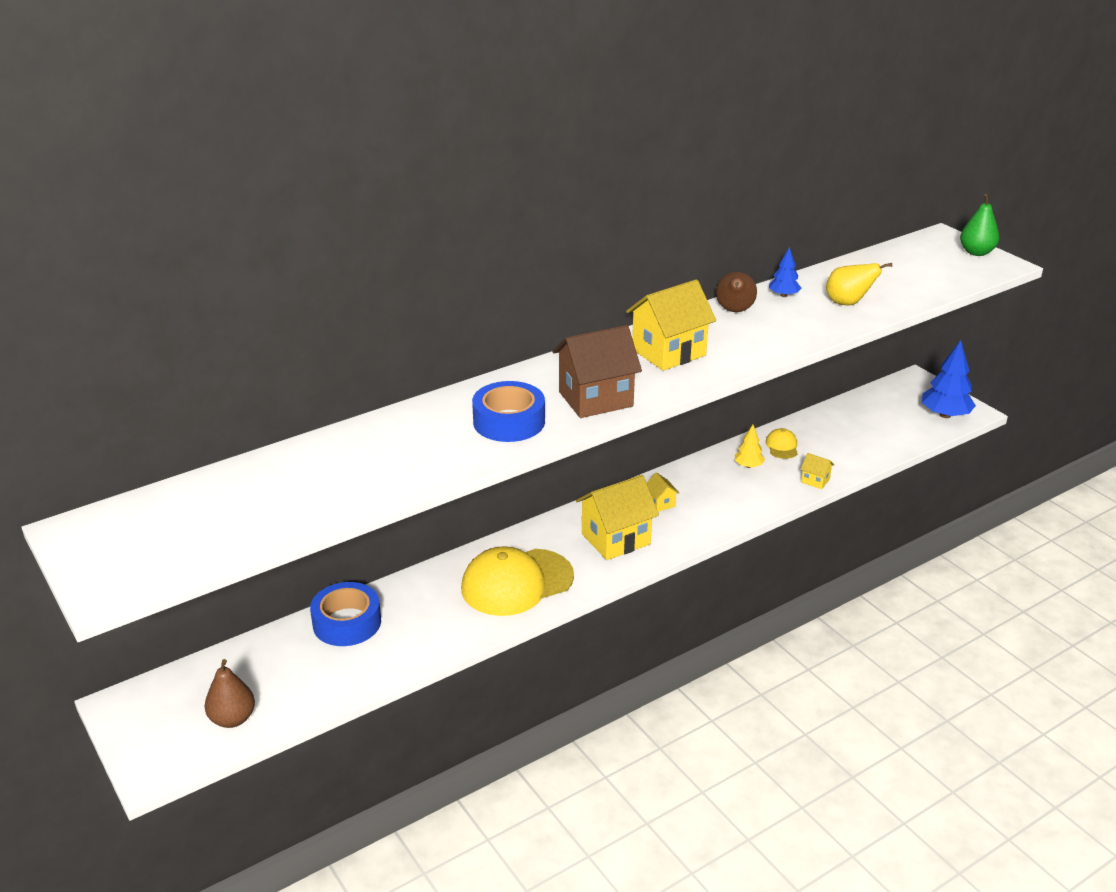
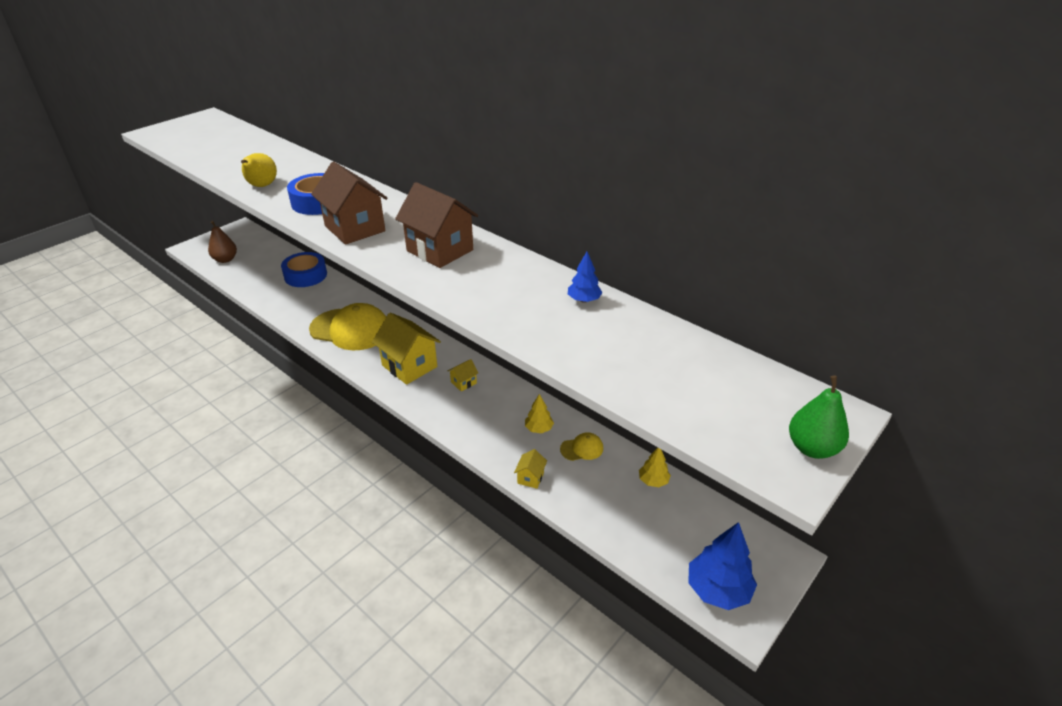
camera: 75 degrees right, 5 degrees up
yellow cap [461,546,574,616] -> yellow cap turned 150 degrees clockwise [309,303,386,350]
yellow house [626,279,716,371] -> brown house [395,182,478,268]
brown pear [716,272,757,312] -> none
yellow pear [826,263,892,305] -> yellow pear moved to [241,153,277,187]
none -> yellow tree [639,448,671,487]

